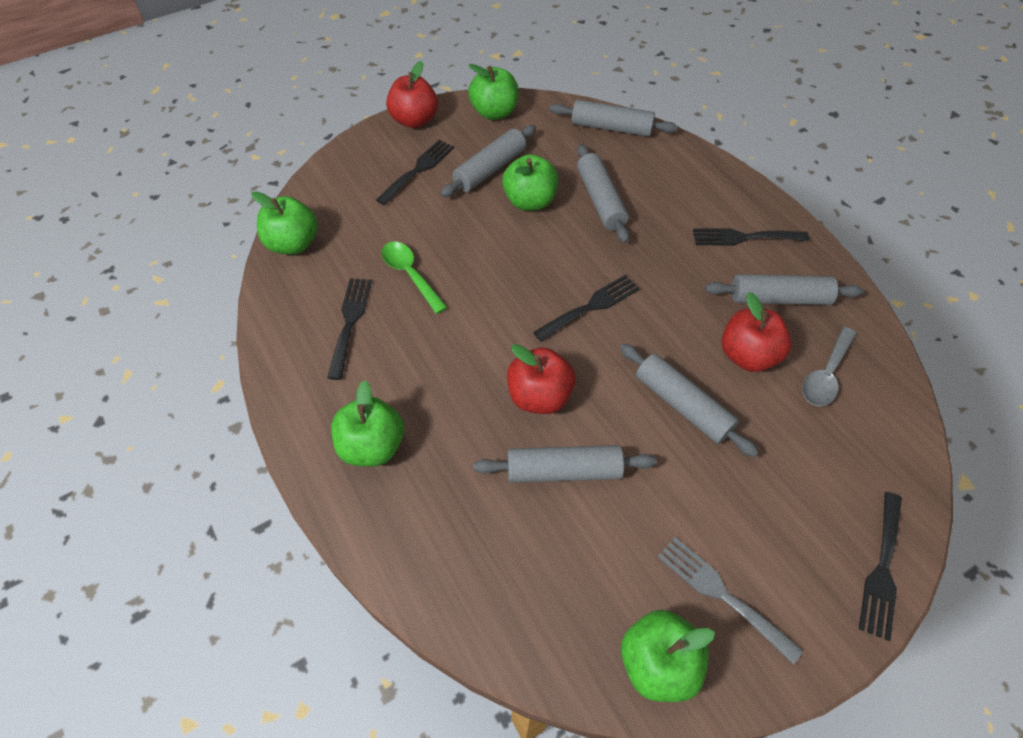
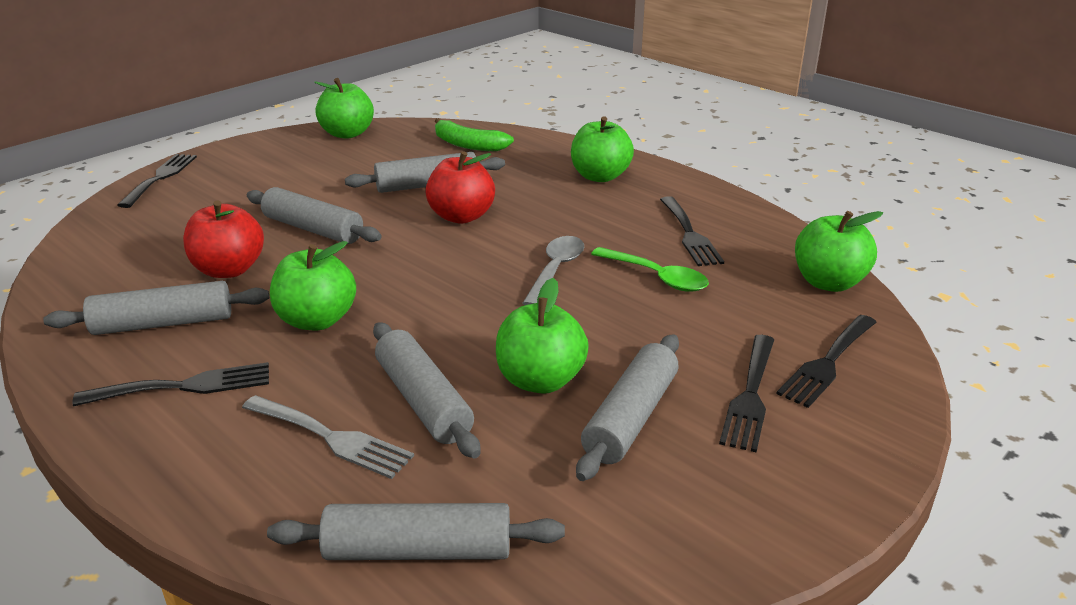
camera: 165 degrees right, 25 degrees down
red apple [386,61,438,128] -> none
green apple [468,64,519,120] -> green apple moved to [270,241,356,330]
black fork [533,275,640,342] -> black fork moved to [777,315,877,408]
grey fork [658,537,803,665] -> grey fork moved to [242,395,414,479]
grey spoon [802,327,857,406] -> grey spoon moved to [522,236,584,305]
none -> green banana [435,118,514,151]

